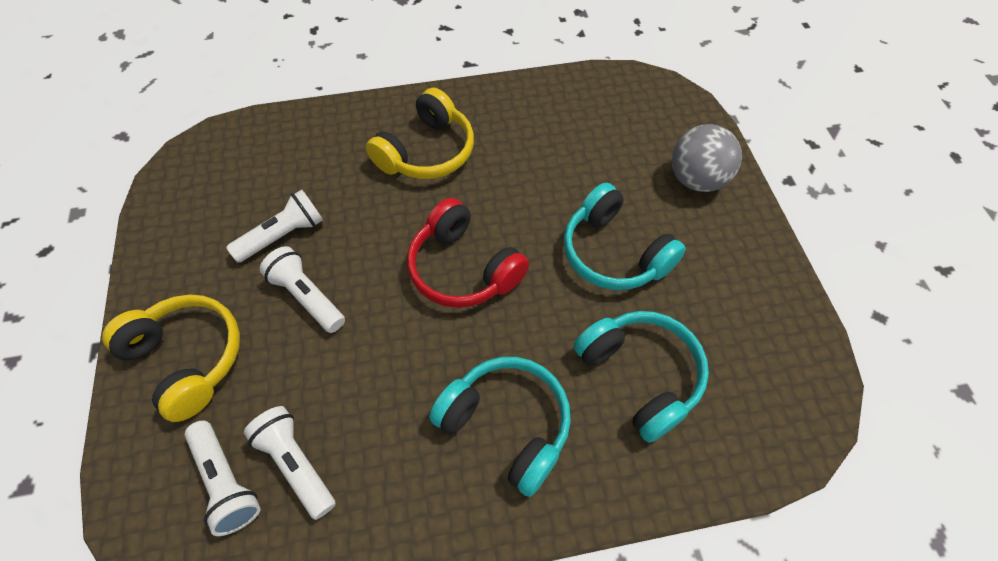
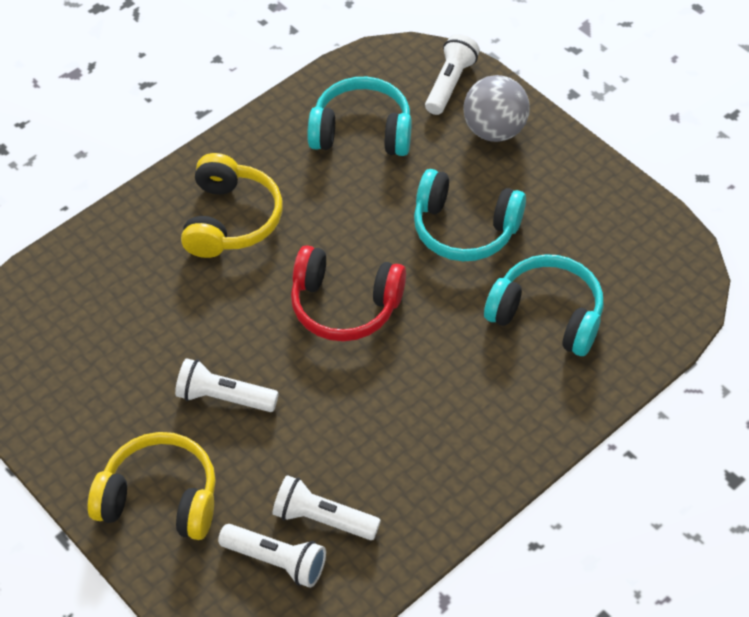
camera: 30 degrees left, 5 degrees down
white flashlight [226,190,323,263] -> white flashlight moved to [425,34,480,115]
turquoise headphones [429,357,571,497] -> turquoise headphones moved to [307,77,412,156]

